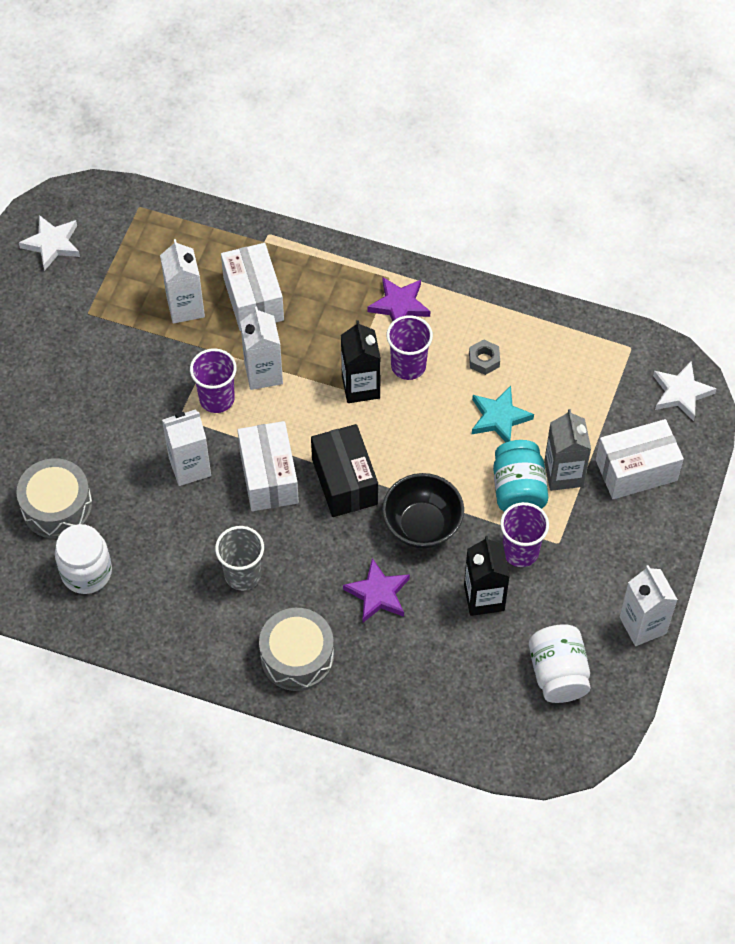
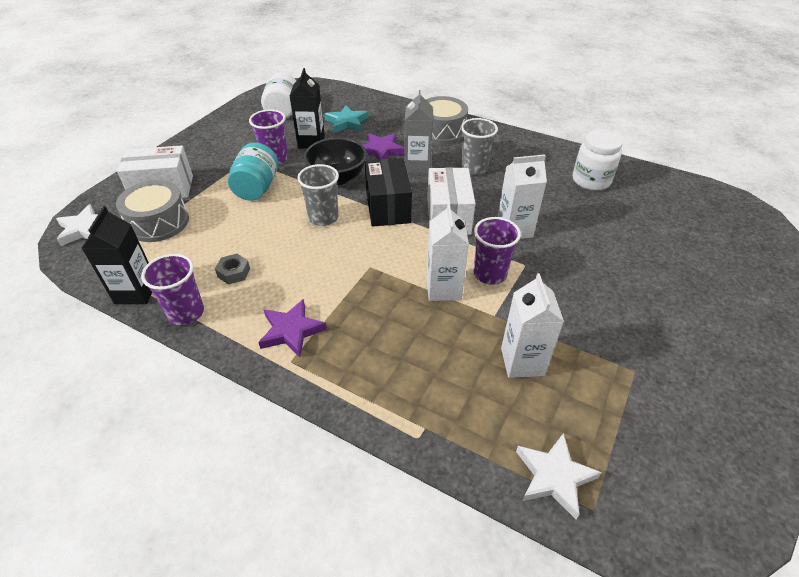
camera: 170 degrees left, 15 degrees down
grey drum [16,458,93,539] -> grey drum moved to [116,180,189,242]
white star [19,215,80,271] -> white star moved to [516,433,602,519]
white box [221,243,284,331] -> none
black carton [341,320,381,403] -> black carton moved to [82,206,152,304]
purple cup [386,315,433,380] -> purple cup moved to [141,254,204,325]
turquoise star [472,386,534,442] -> turquoise star moved to [324,105,369,133]
grey carton [544,409,591,491] -> grey carton moved to [404,90,433,174]
white carton [620,565,678,646] -> none
none -> grey cup [297,164,339,226]

